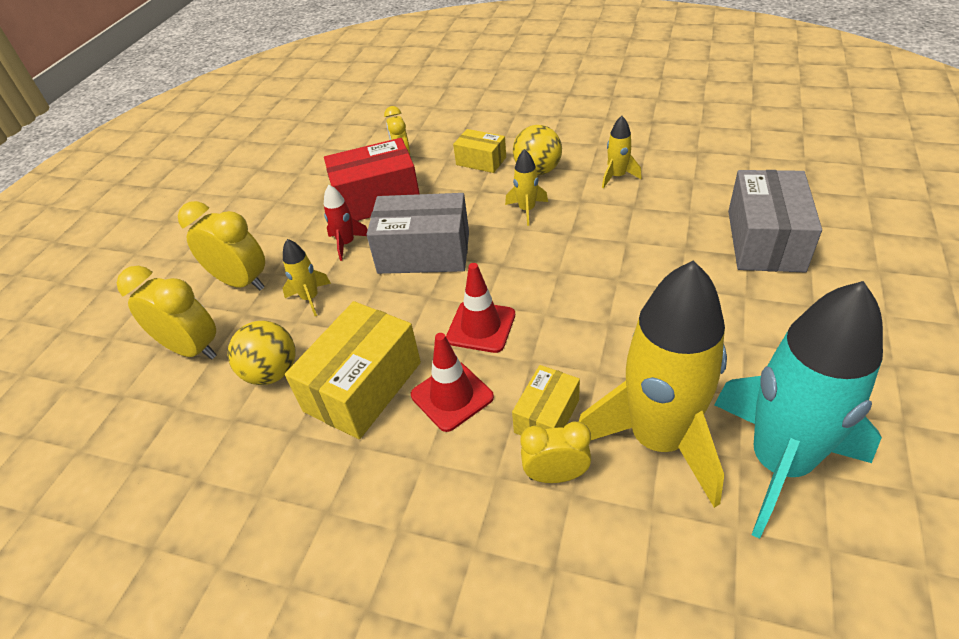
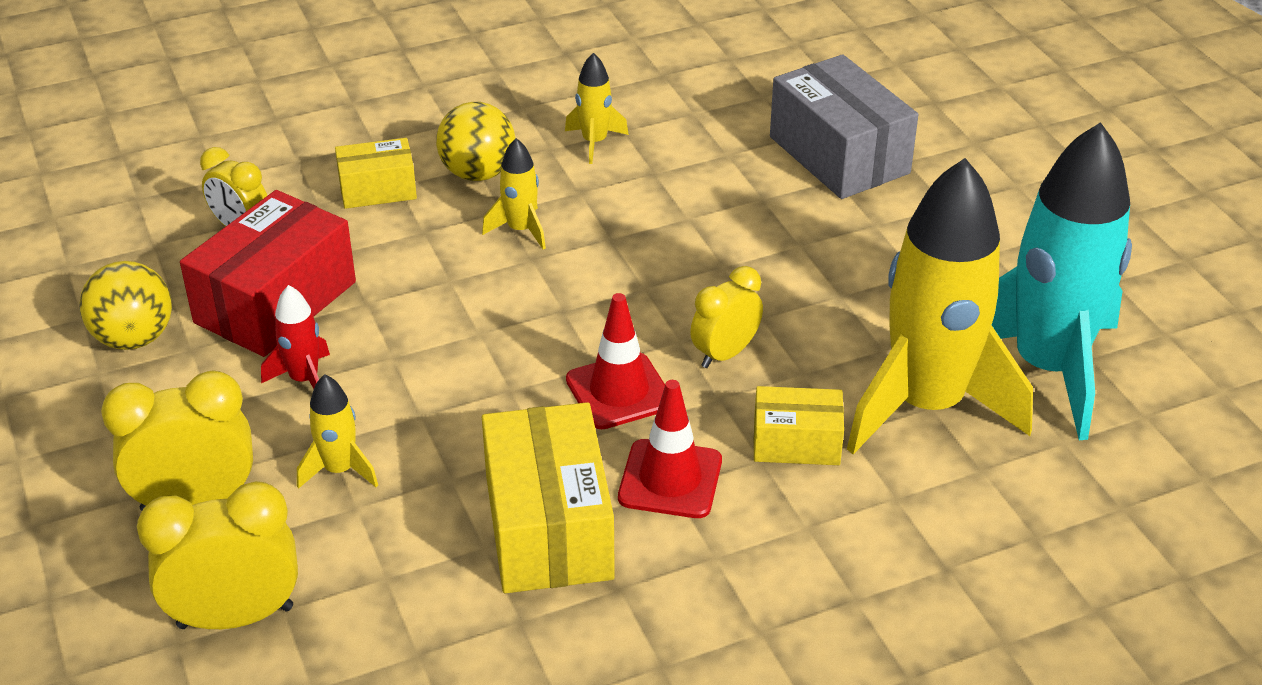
camera: 45 degrees left, 5 degrees down
yellow ball [228,320,295,385] -> yellow ball moved to [79,261,172,350]
grey box [366,193,469,274] -> none
yellow box [512,365,580,435] -> yellow box turned 75 degrees counterclockwise [754,386,844,465]
yellow clock [520,422,591,483] -> yellow clock moved to [690,266,763,368]

